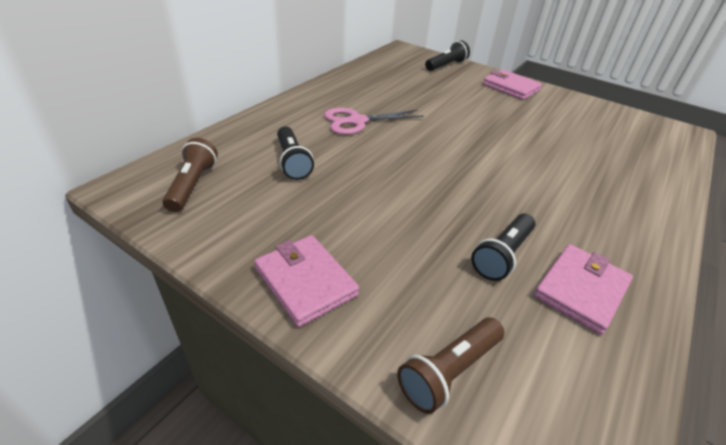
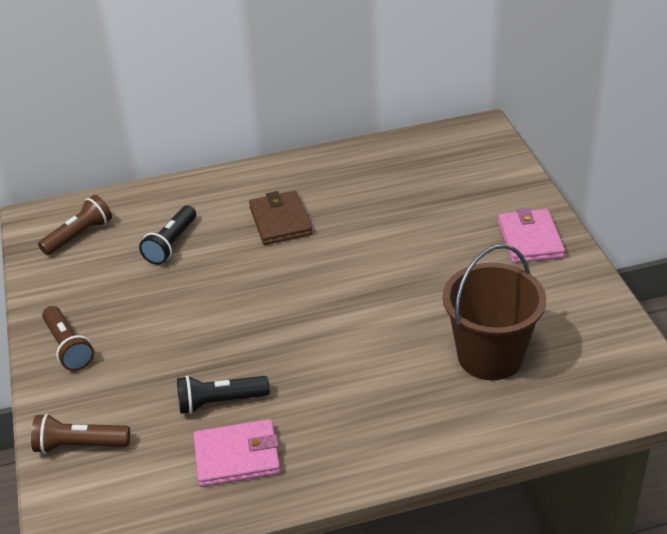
camera: 45 degrees right, 0 degrees up
pink wallet [254,235,359,327] -> brown flashlight [42,306,94,371]
pink scissors [324,108,424,135] -> brown wallet [249,190,313,245]
black flashlight [425,40,470,71] -> none
none -> brown bucket [443,244,546,380]

